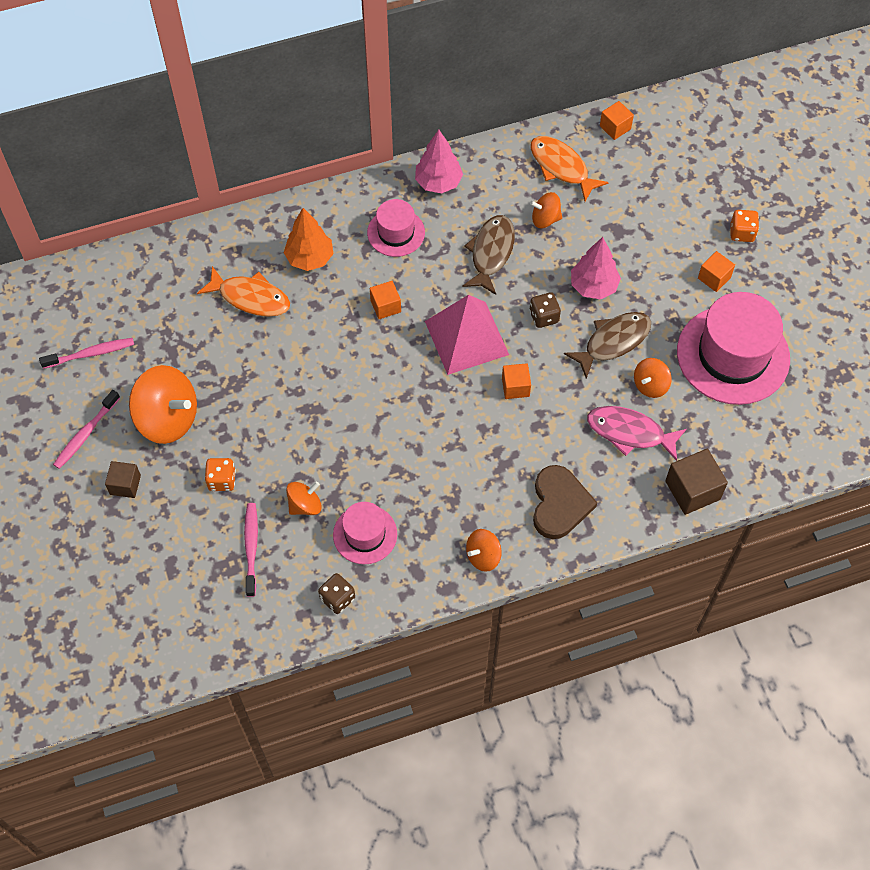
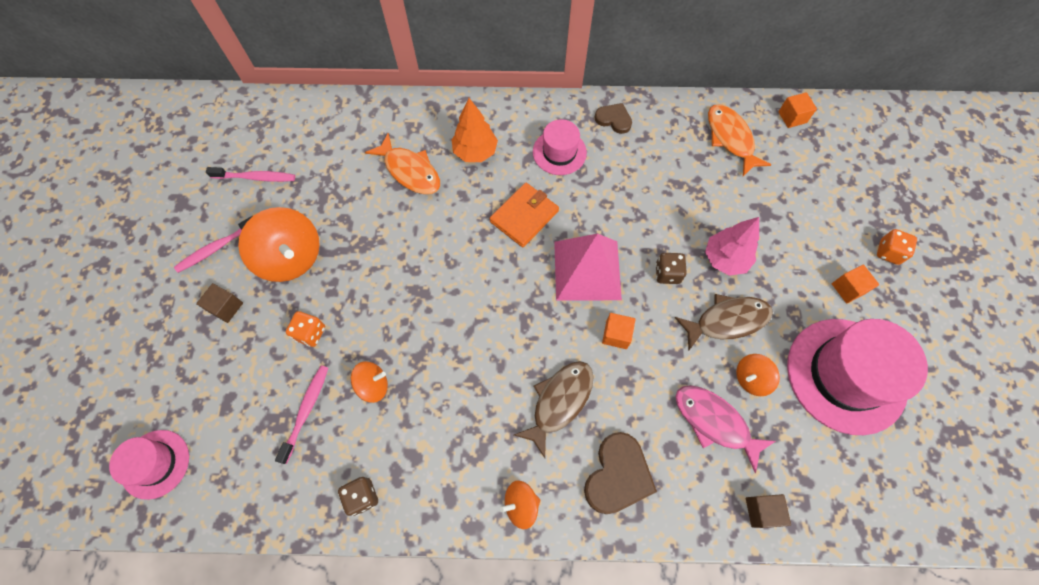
camera: 20 degrees right, 5 degrees up
pink hat [333,502,397,564] -> pink hat moved to [109,430,189,500]
orange cube [370,281,401,319] -> orange wallet [490,182,559,247]
pink tree [415,130,463,193] -> brown heart [594,103,632,134]
brown fish [462,215,515,295] -> brown fish moved to [514,361,593,458]
orange spinning top [530,192,562,228] -> none
brown cube [665,449,728,515] -> brown cube [746,494,791,528], size x0.63

